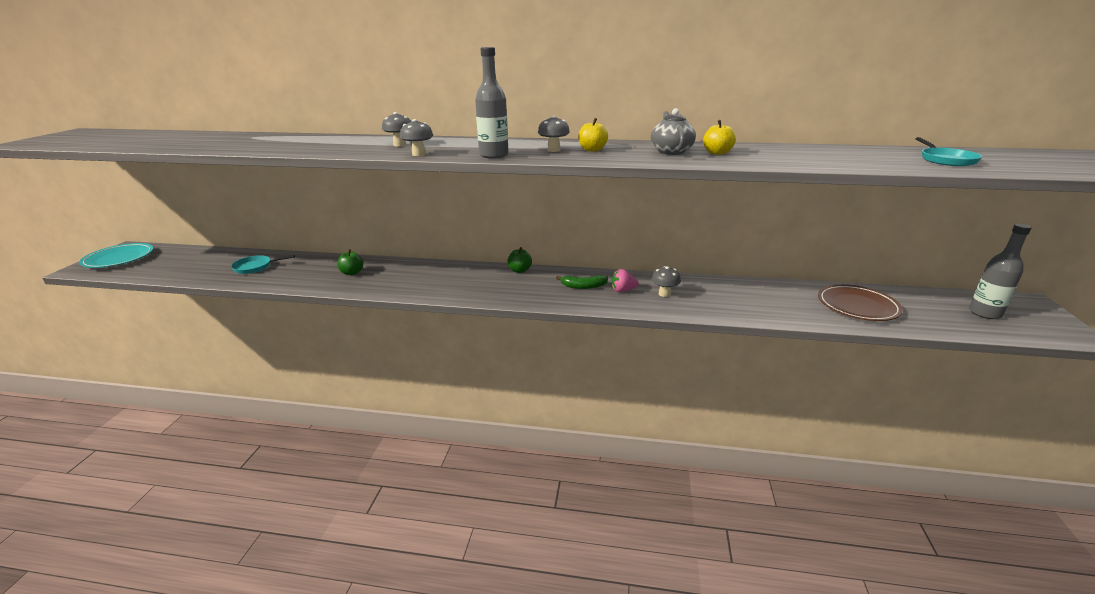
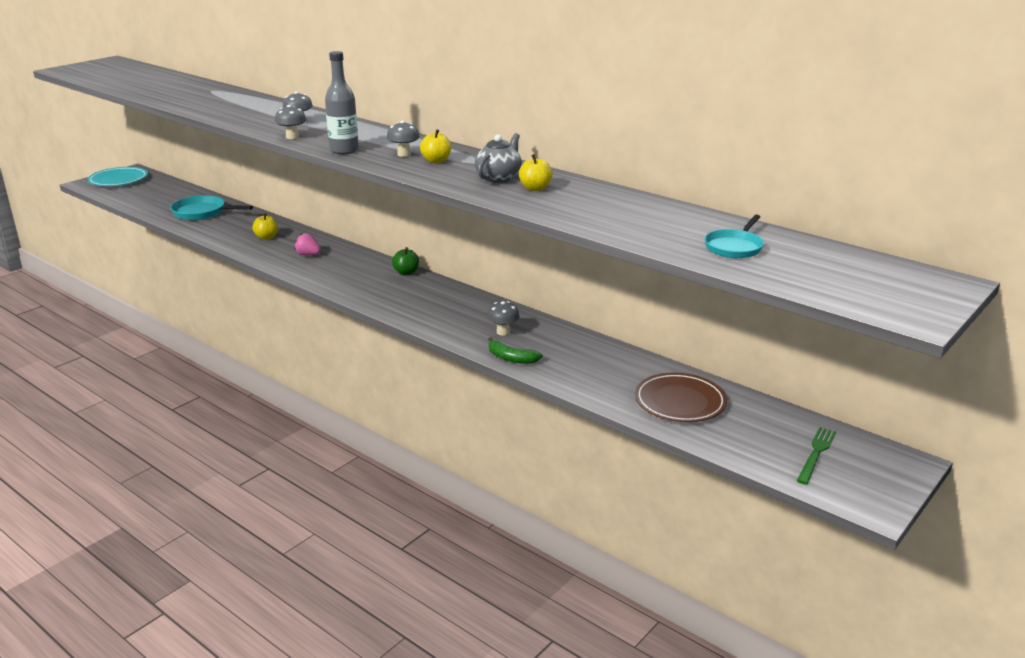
camera: 30 degrees right, 0 degrees up
turquoise pan [231,255,295,274] -> turquoise pan [170,195,253,220], size x1.50
green apple [337,249,363,275] -> yellow apple [252,213,278,240]
green banana [556,275,608,289] -> green banana moved to [488,337,543,364]
pink strawberry [612,269,638,292] -> pink strawberry moved to [295,233,321,255]
grey bottle [969,224,1032,319] -> green fork [797,427,836,485]

